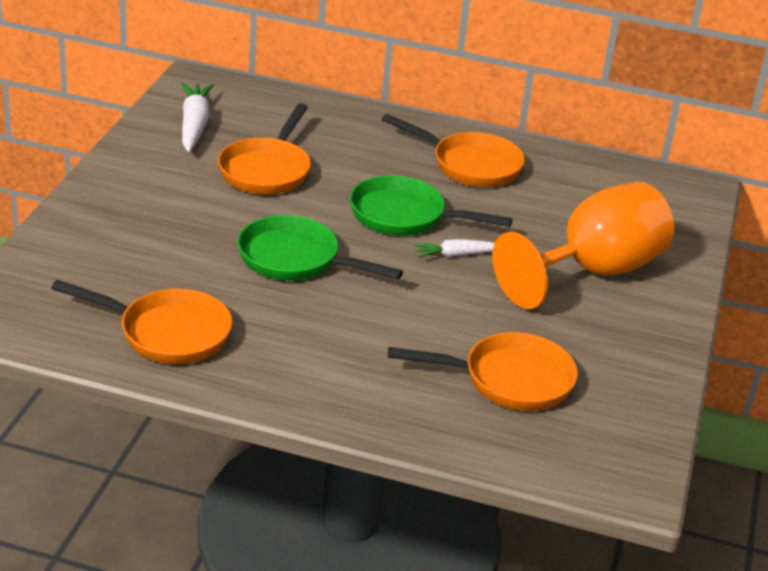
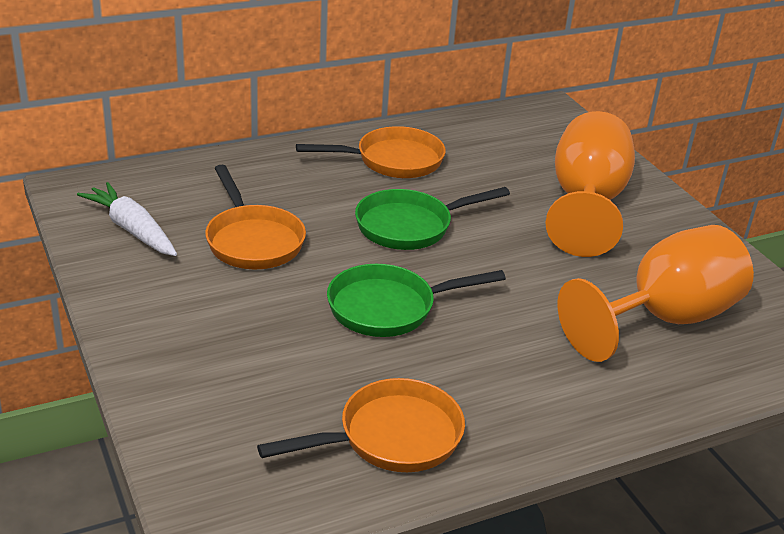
camera: 40 degrees left, 0 degrees up
orange pan [388,332,578,411] -> orange goblet [557,225,754,362]
white carrot [414,239,495,258] -> none

